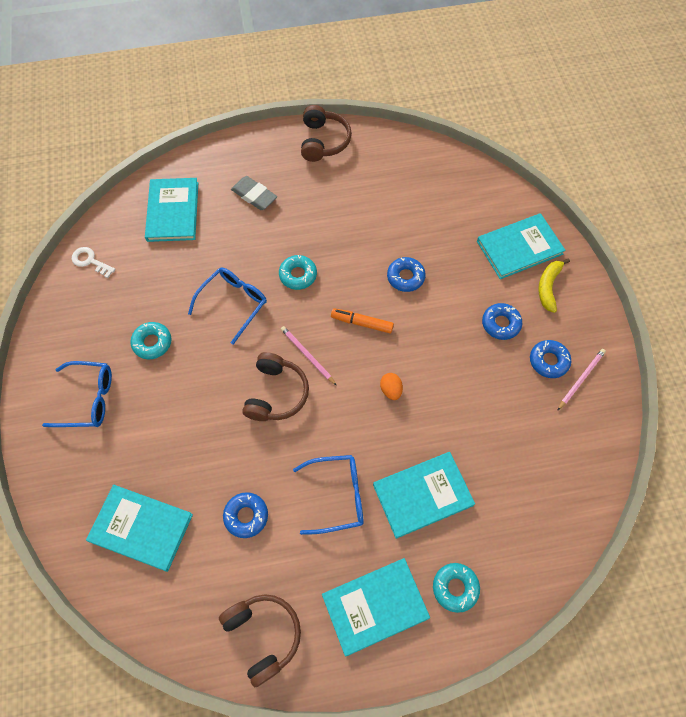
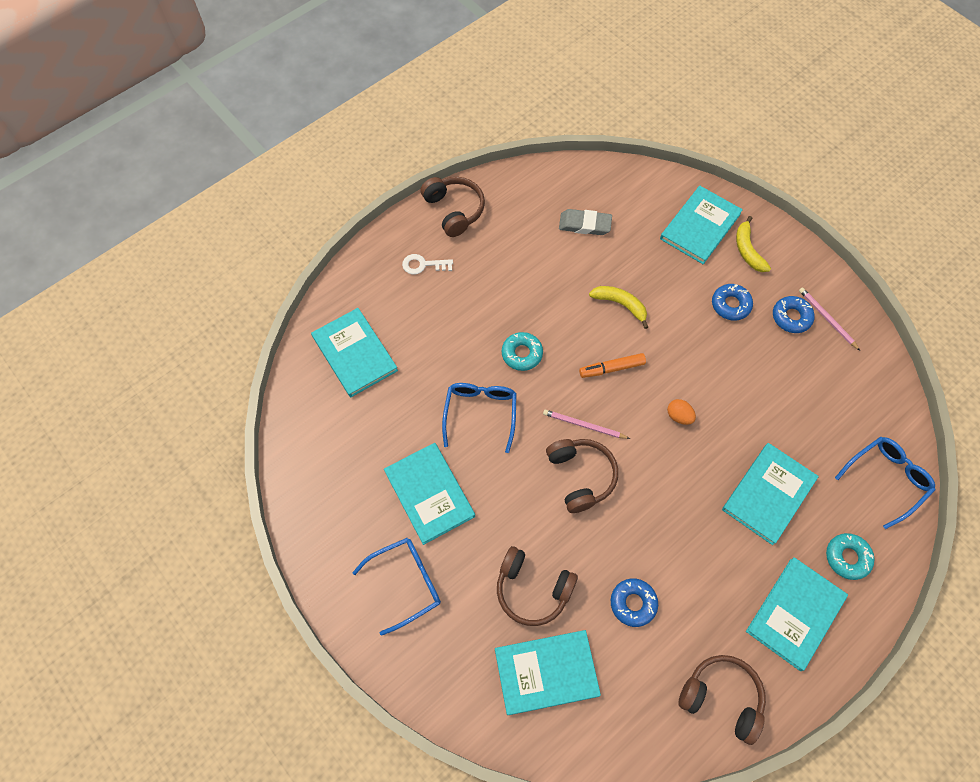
camera: 30 degrees left, 0 degrees up
white key [72,247,116,278] -> white key moved to [402,254,453,275]
turquoise donut [130,322,171,359] -> turquoise book [384,443,475,545]
grey eraser [231,176,277,210] -> grey eraser moved to [559,209,612,235]
blue glasses [293,455,364,535] -> blue glasses moved to [835,437,935,529]
blue donut [387,257,426,292] -> yellow banana [589,286,648,329]
pink pencil [557,349,606,411] -> pink pencil turned 45 degrees counterclockwise [799,288,860,350]
none -> brown headphones [497,546,578,626]

